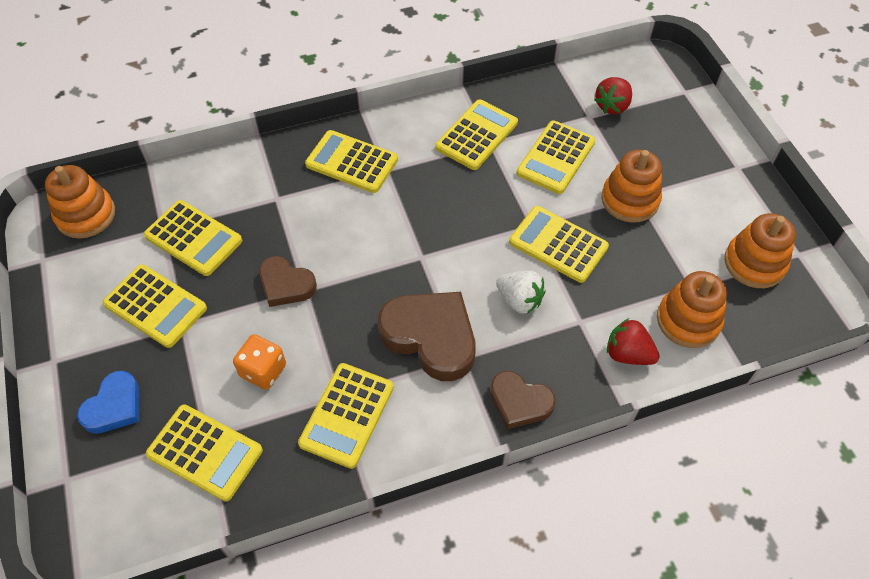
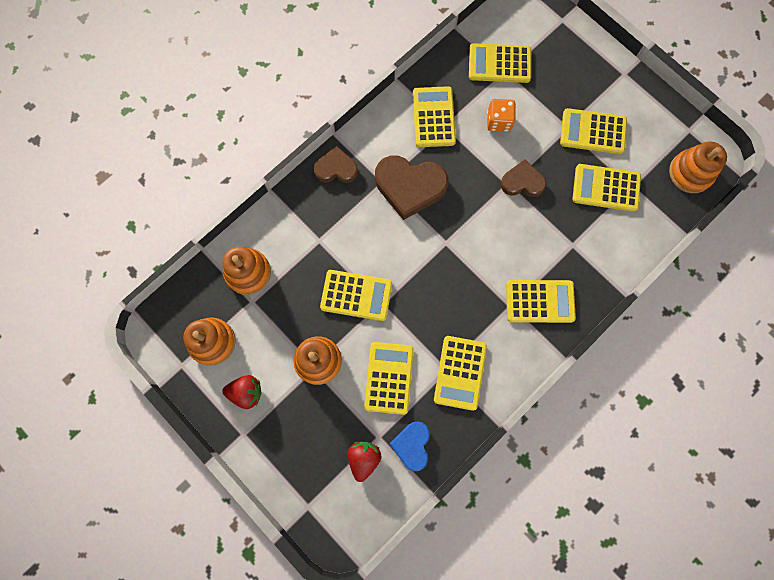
camera: 155 degrees right, 20 degrees up
blue heart [77,371,139,434] -> blue heart moved to [390,422,430,471]
white strawberry [496,271,546,314] -> none
red strawberry [607,318,660,365] -> red strawberry moved to [222,375,262,409]

